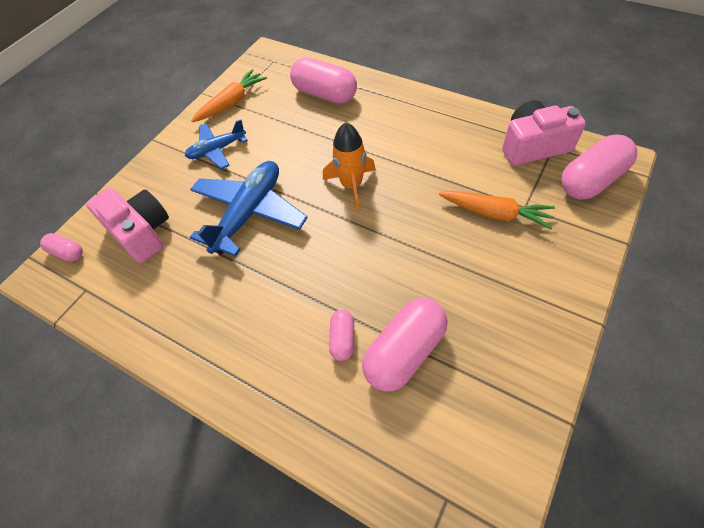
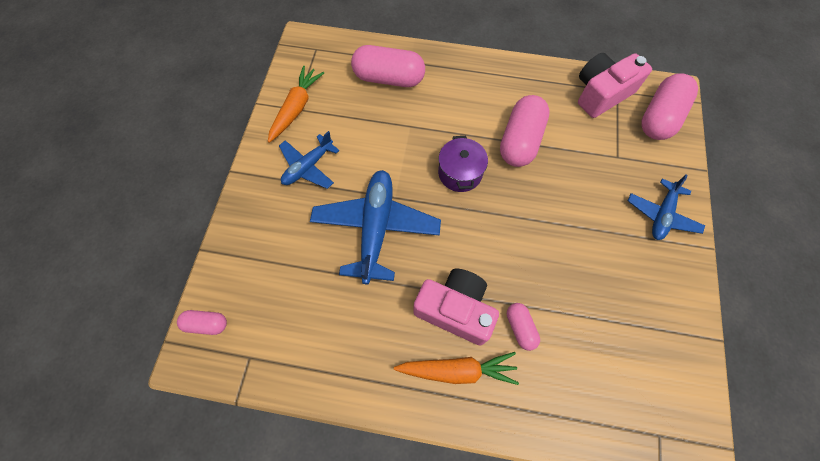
camera: 25 degrees left, 10 degrees up
pink camera [86,188,169,263] -> pink camera moved to [413,268,499,346]
orange rocket [323,122,376,209] -> purple pot [438,136,488,192]
pink capsule [362,298,448,392] -> pink capsule moved to [500,95,550,167]
orange carrot [439,191,555,229] -> orange carrot moved to [394,352,519,385]
none -> blue plane [628,175,705,240]

